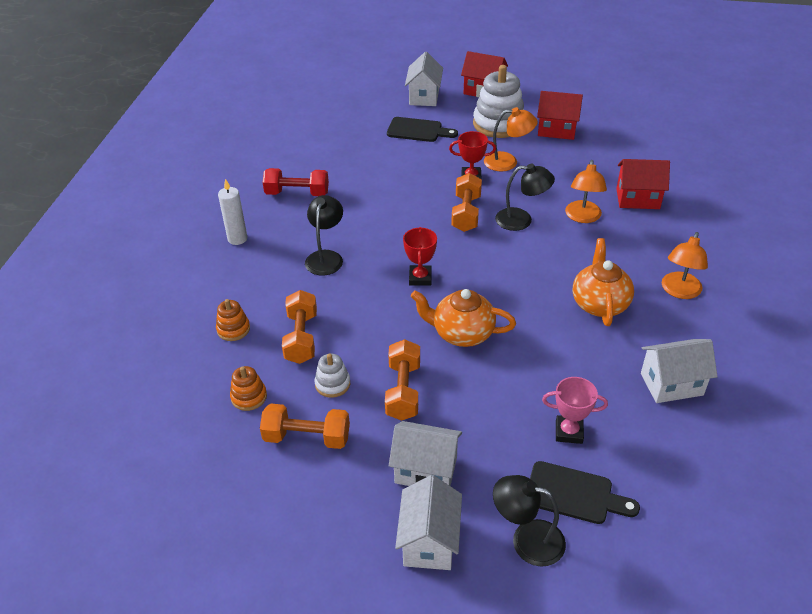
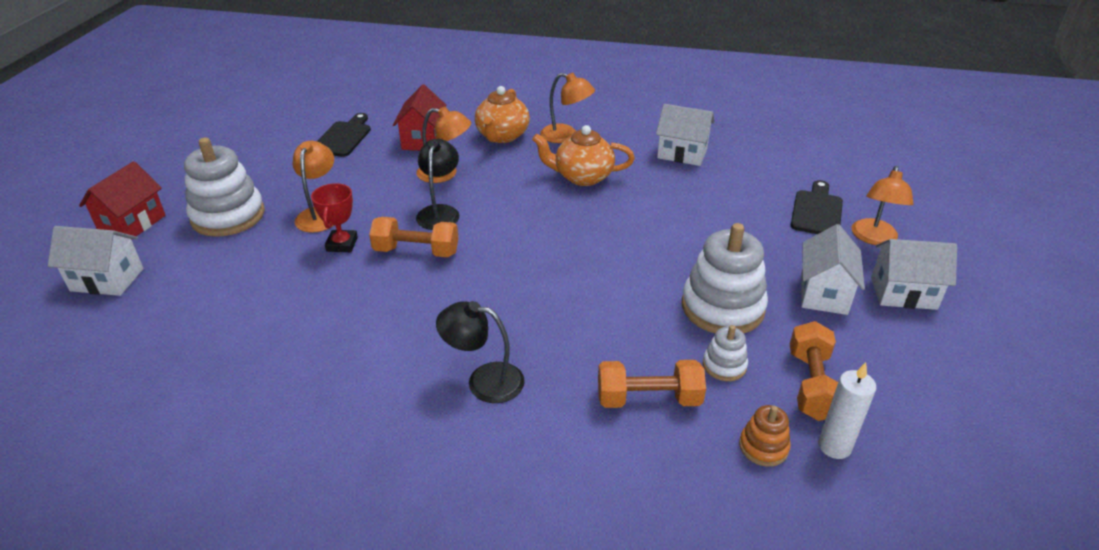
camera: 90 degrees left, 5 degrees down
orange stacking toy [216,299,250,341] -> none
white candle [218,179,247,245] -> white candle moved to [818,362,876,459]
red dumbbell [263,168,329,196] -> none
orange dumbbell [385,339,420,421] -> white stacking toy [682,223,768,333]
black cutting board [387,117,458,142] -> black cutting board moved to [317,113,371,157]
red trophy [403,227,437,286] -> none
orange teapot [411,289,516,347] -> orange teapot moved to [475,86,530,143]
black lamp [493,475,566,567] -> orange lamp [851,166,914,245]
red house [537,91,583,140] -> none
pink trophy [542,377,608,444] -> none
white house [641,339,718,403] -> white house turned 60 degrees counterclockwise [656,104,715,166]

